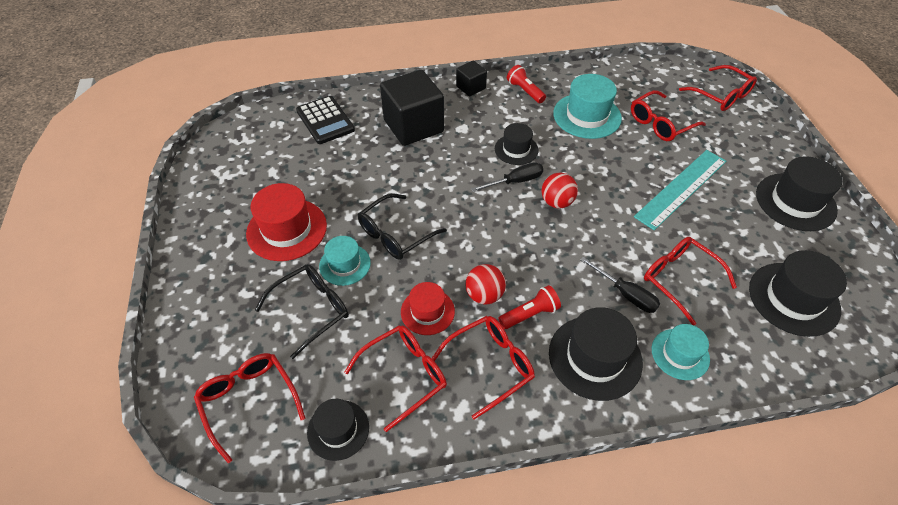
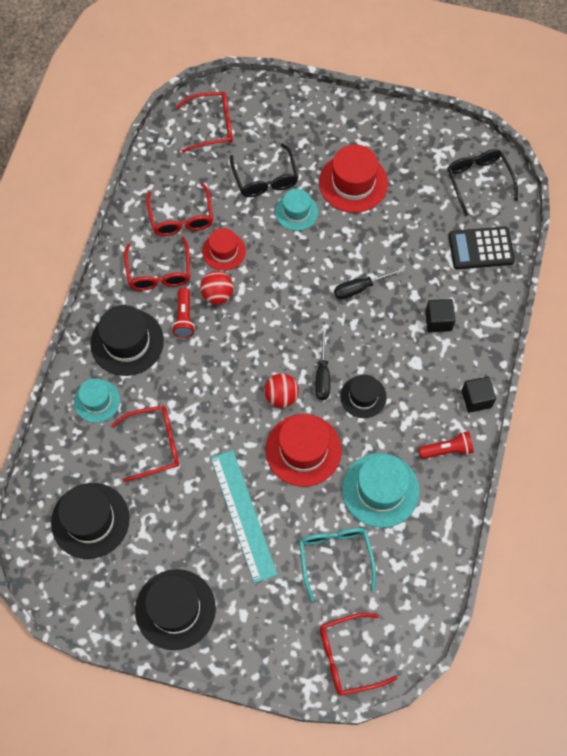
camera: 115 degrees right, 15 degrees up
black hat [307,399,369,461] -> none
black glasses [358,193,447,260] -> black glasses moved to [447,149,518,216]
black cube [380,70,444,146] -> black cube [425,299,455,332], size x0.50
black screwdriver [580,257,660,313] -> black screwdriver moved to [334,267,405,299]
red glasses [631,90,706,141] -> turquoise glasses [299,528,376,601]
none -> red hat [265,414,342,487]

